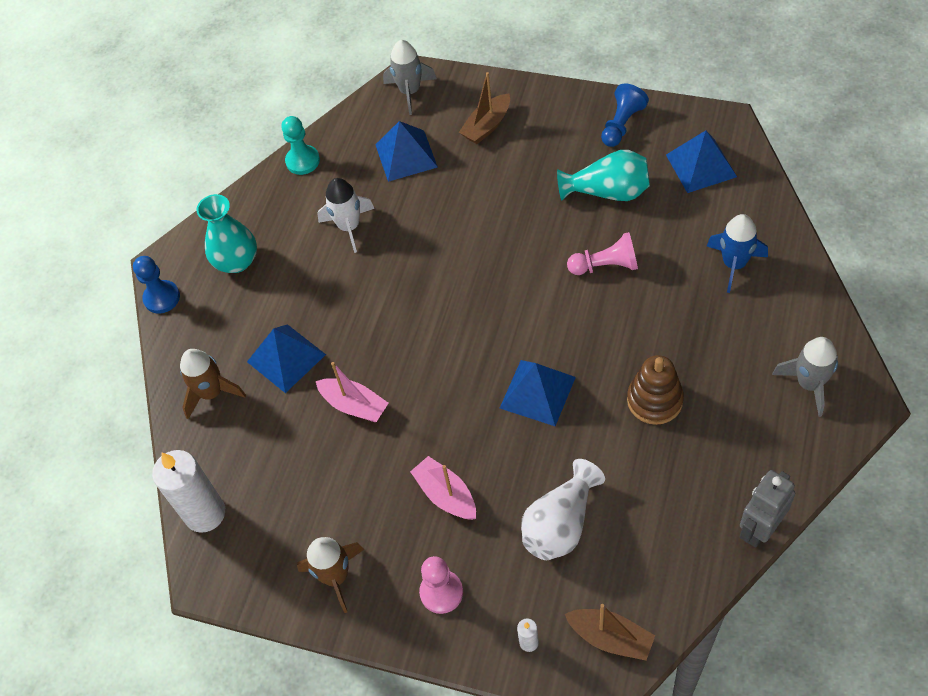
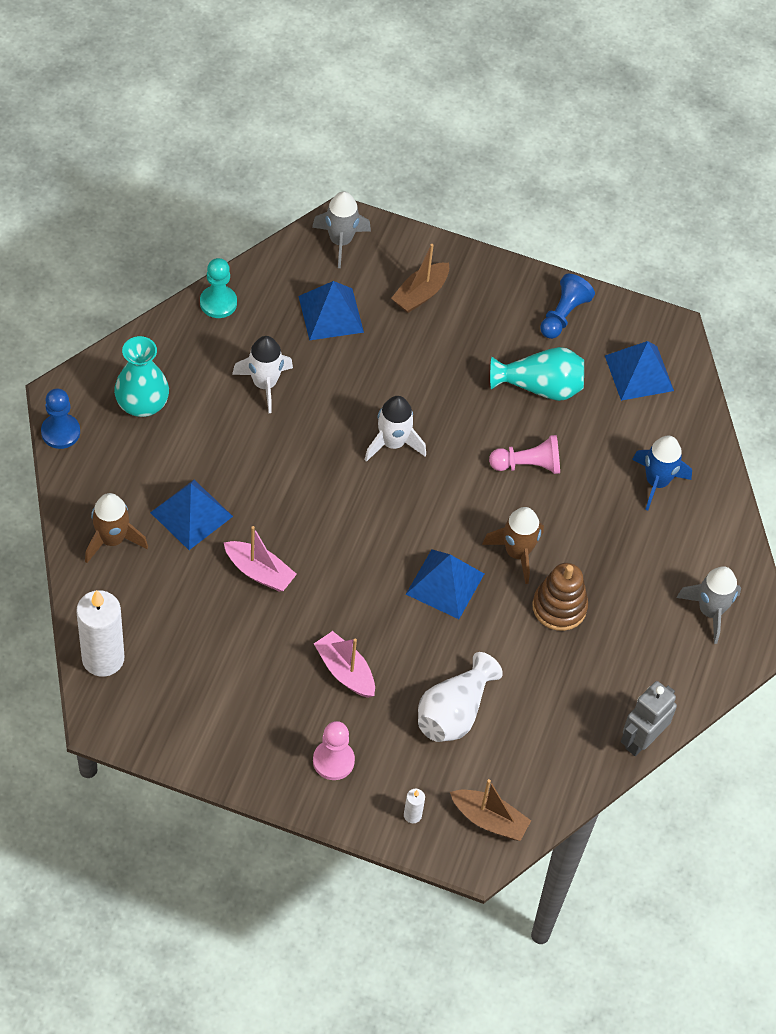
camera: 10 degrees left, 0 degrees up
brown rocket [297,537,364,613] -> brown rocket moved to [482,507,544,584]
none -> white rocket [365,396,426,462]

